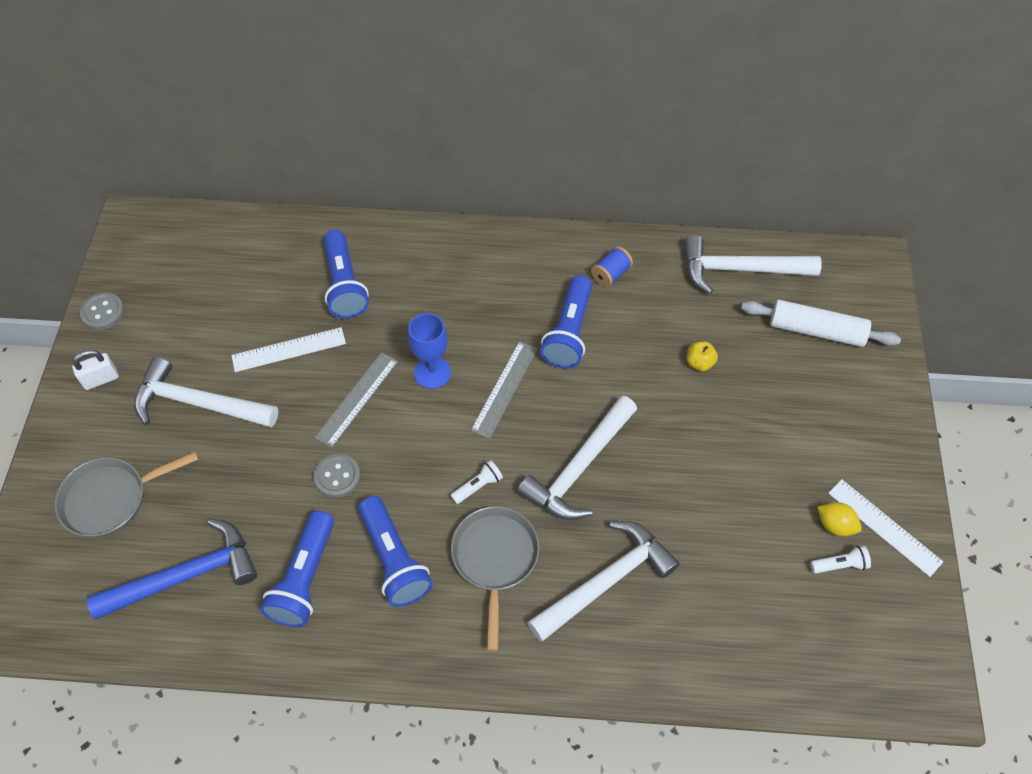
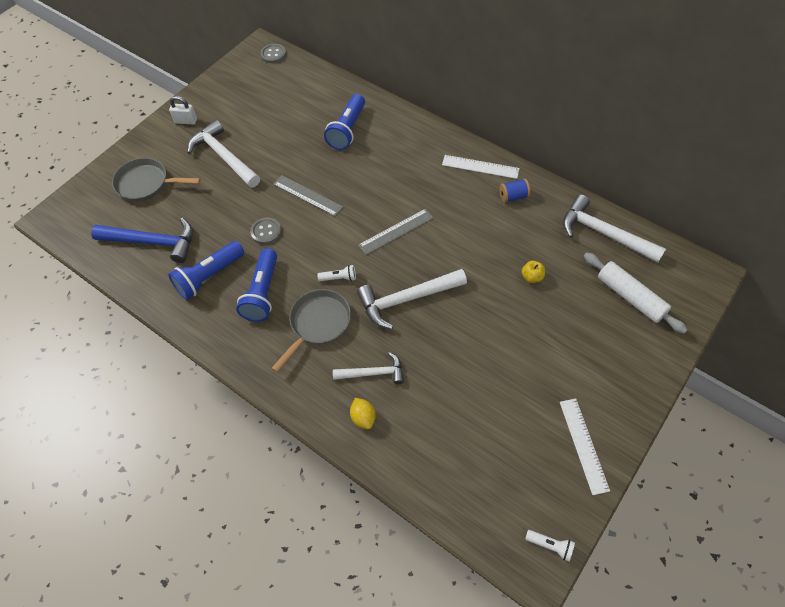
camera: 35 degrees right, 0 degrees up
grey button [80,292,124,330] -> grey button moved to [260,44,286,63]
white ruler [231,327,346,372] -> white ruler moved to [442,155,520,179]
grey ruler [315,352,398,448] -> grey ruler turned 60 degrees clockwise [273,175,343,216]
blue goblet [408,313,451,389] -> none
white hammer [527,521,680,642] -> white hammer [333,352,404,384], size x0.61
blue flashlight [540,275,592,368] -> none
white flashlight [810,545,871,574] -> white flashlight moved to [525,530,575,562]
yellow lemon [817,502,862,536] -> yellow lemon moved to [350,398,376,429]

